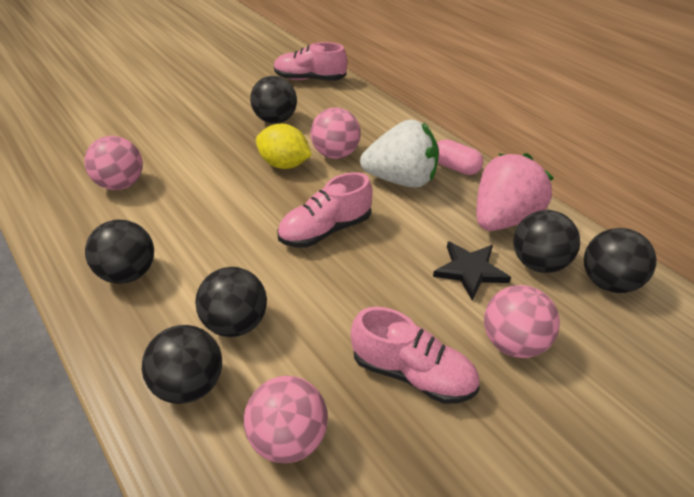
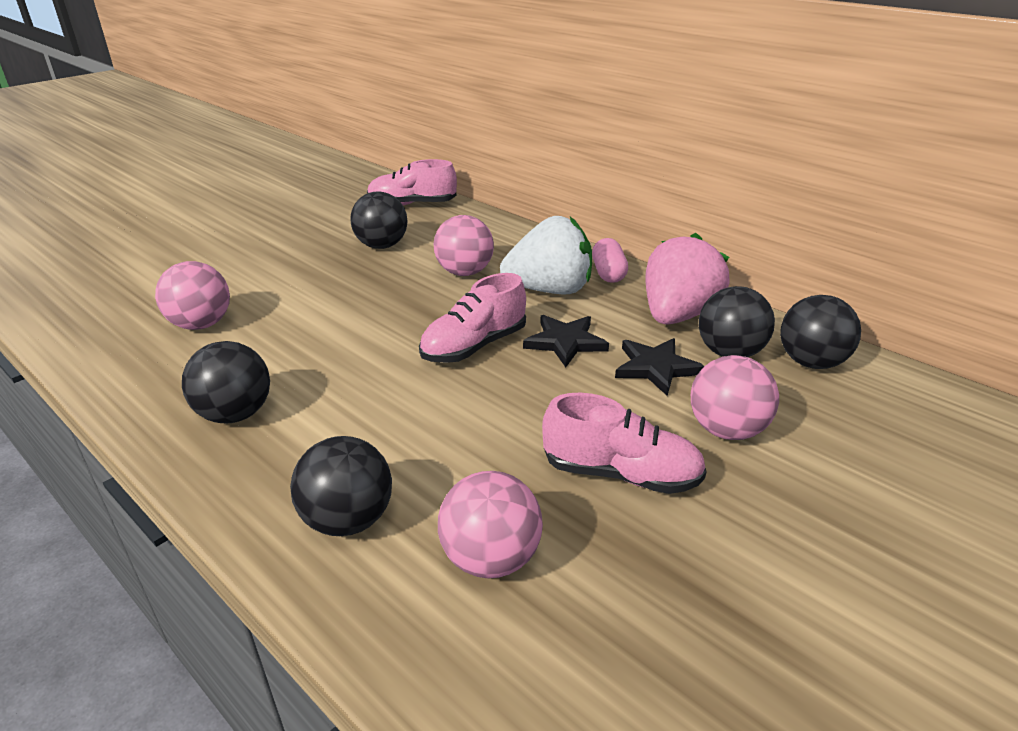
camera: 10 degrees left, 10 degrees down
black ball [195,267,267,337] -> none
yellow lemon [256,124,312,169] -> none
pink capsule [437,139,483,175] -> pink capsule turned 60 degrees clockwise [592,238,628,283]
none -> black star [523,315,609,367]

